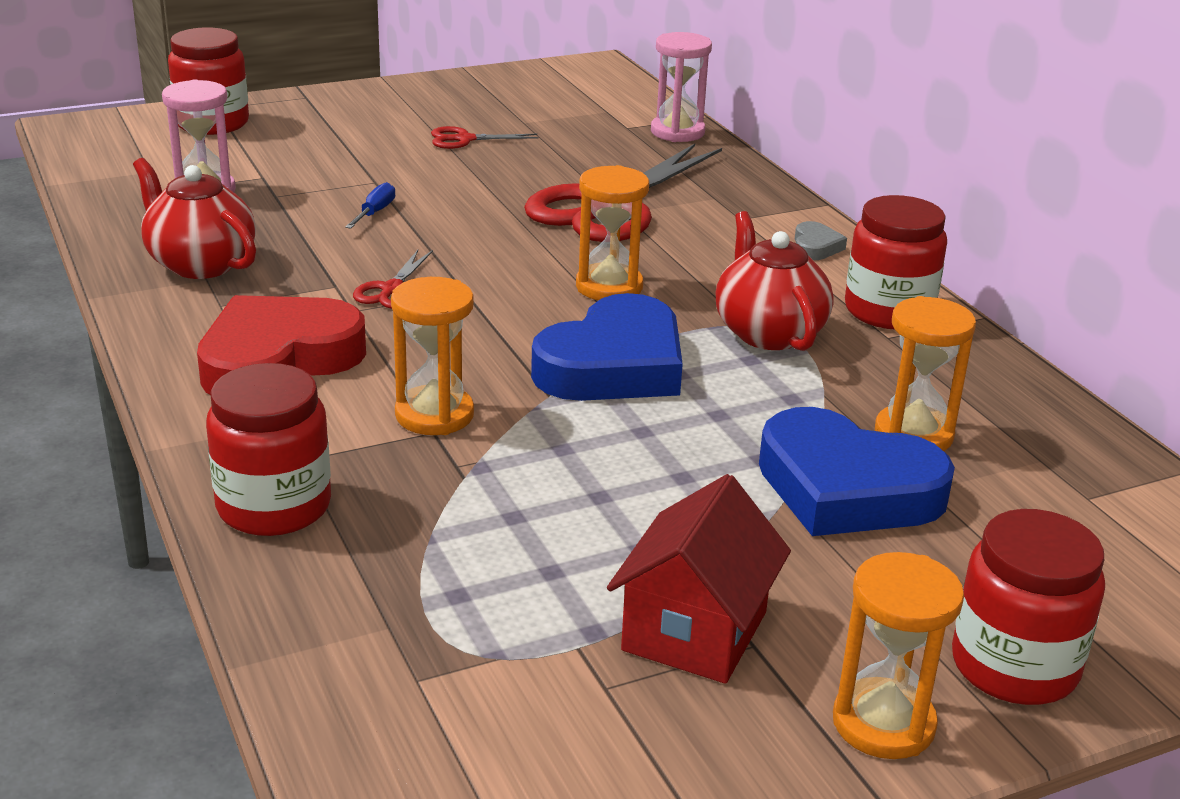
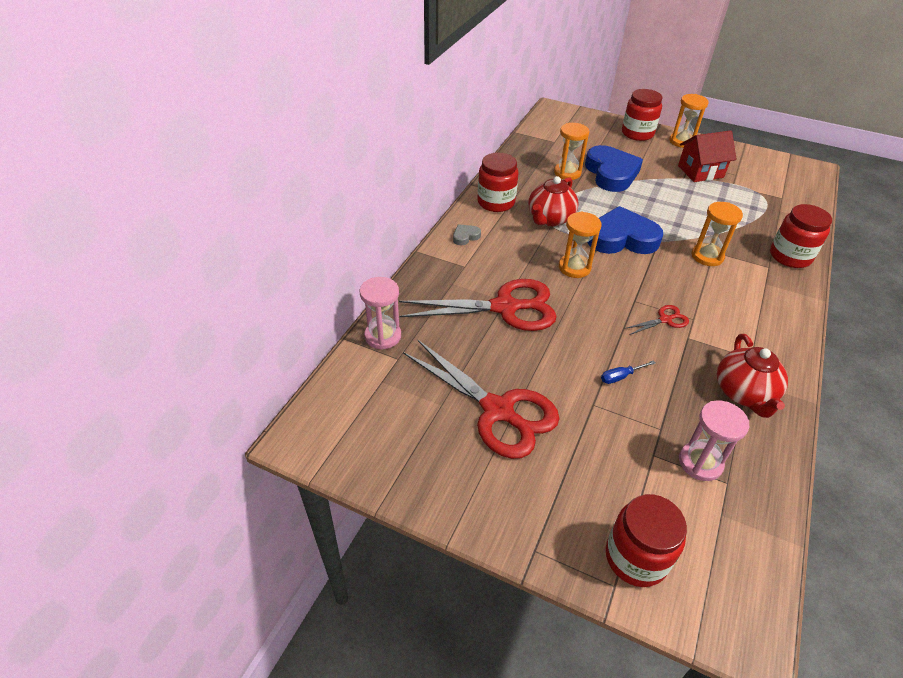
camera: 130 degrees left, 15 degrees up
red heart [197,295,366,395] -> none
red scissors [431,126,539,149] -> red scissors [403,340,560,459], size x2.31

